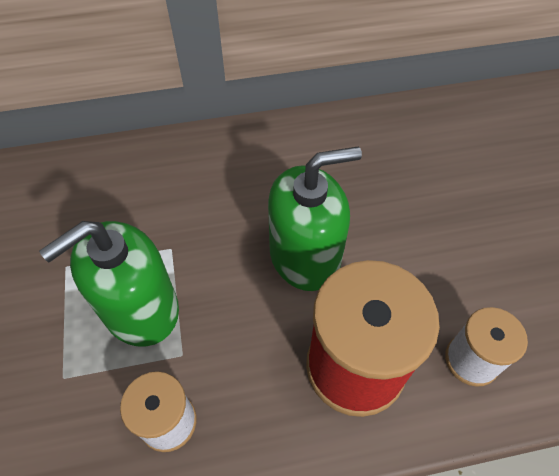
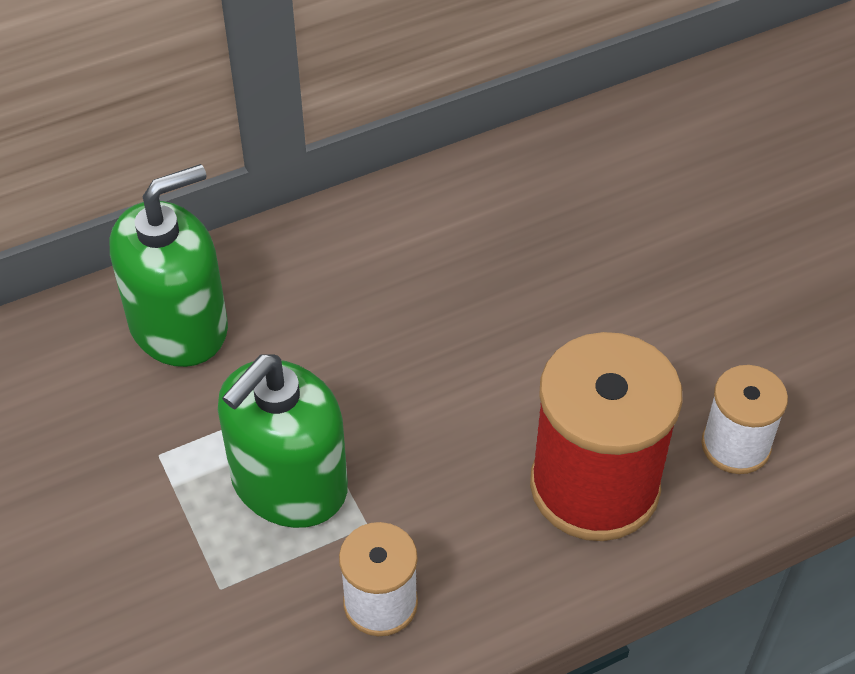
camera: 15 degrees left, 5 degrees down
green soap dispenser [268,146,362,291] -> green soap dispenser moved to [110,164,228,367]

